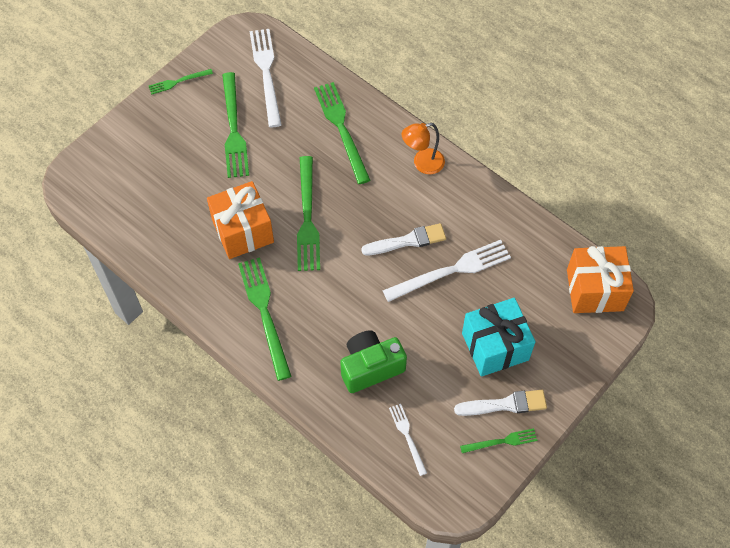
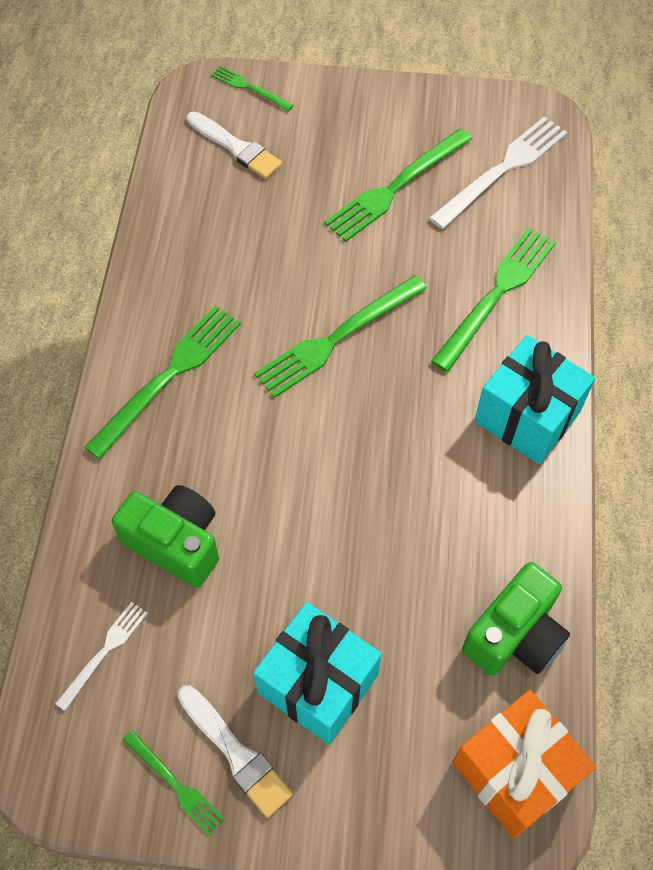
camera: 55 degrees right, 0 degrees up
green fork [149,69,213,95] -> green fork moved to [211,66,294,111]
orange gift [207,181,274,259] -> none
white brush [361,223,446,255] -> white brush moved to [187,112,282,179]
white fork [383,240,511,302] -> none
orange lamp [402,123,445,174] -> turquoise gift [474,335,595,464]
none -> green camera [462,562,570,676]

